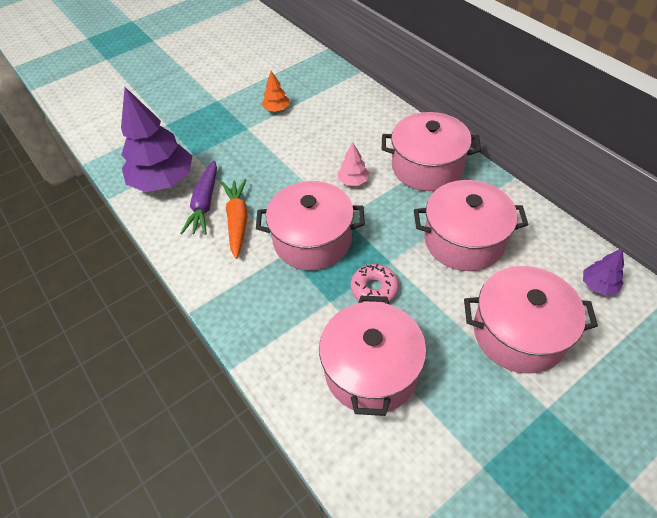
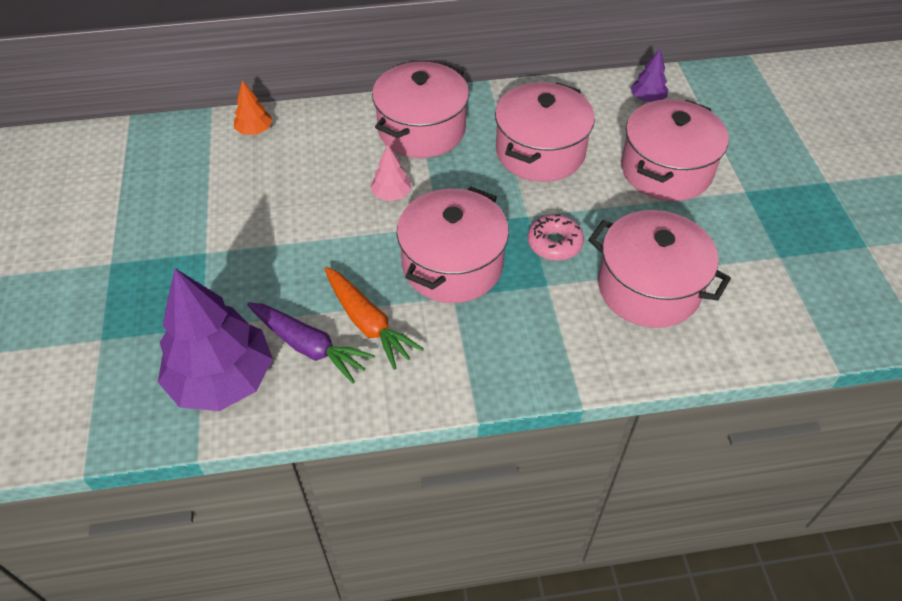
camera: 65 degrees left, 0 degrees up
orange carrot [222,179,248,259] -> orange carrot turned 150 degrees counterclockwise [325,267,424,370]
orange tree [262,71,290,112] -> orange tree moved to [234,80,273,135]

